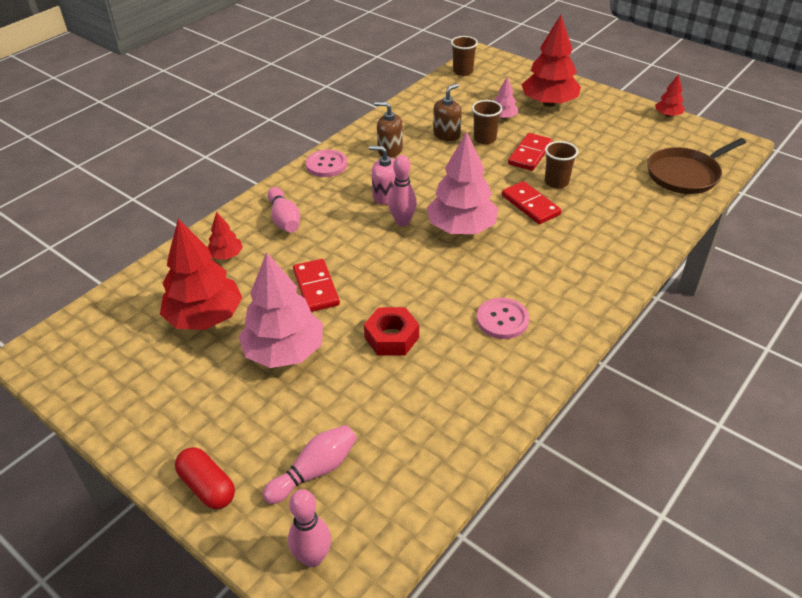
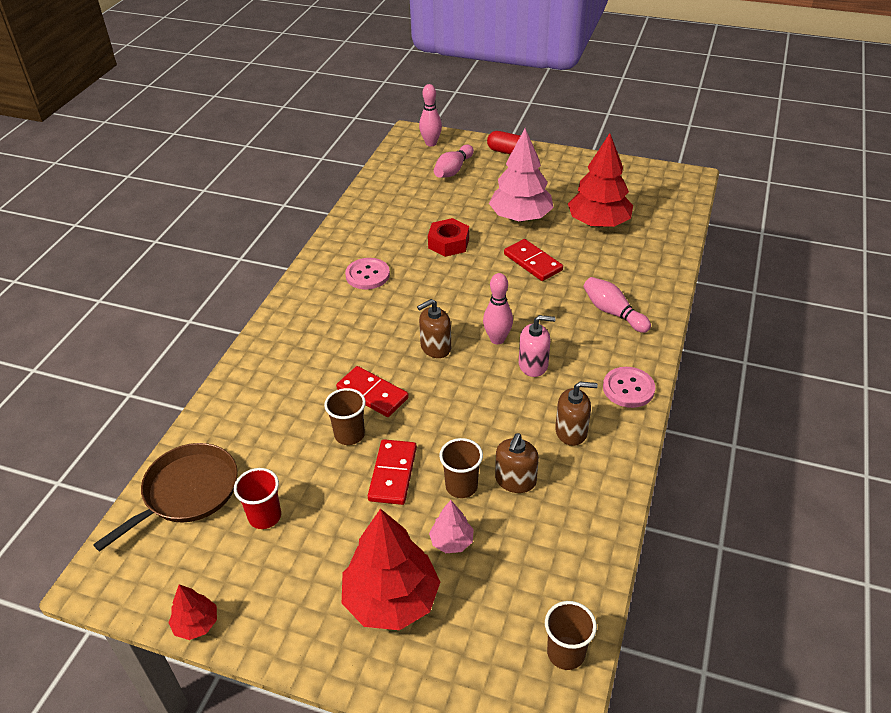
camera: 160 degrees right, 0 degrees up
red tree [208,212,243,260] -> none
pink tree [427,131,499,234] -> brown soap dispenser [417,299,451,358]
none -> red cup [234,468,281,529]

